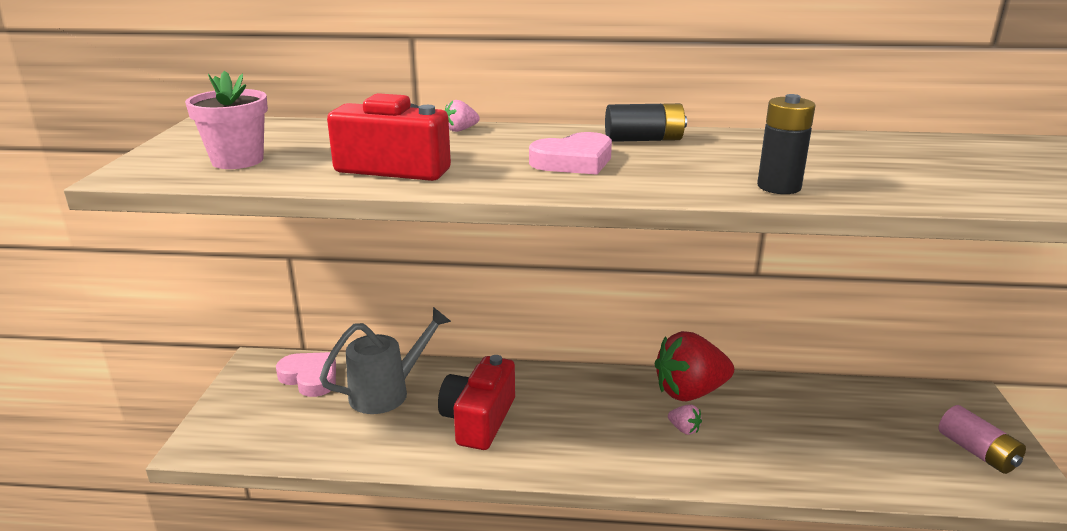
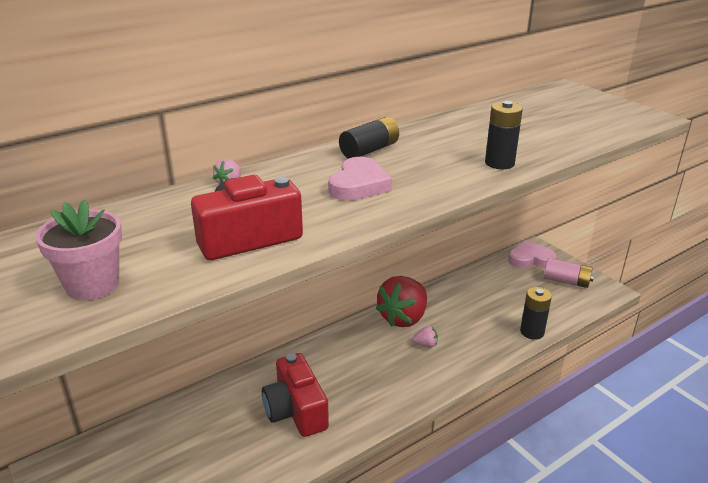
camera: 40 degrees left, 5 degrees up
pink heart [276,352,336,397] -> pink heart moved to [509,240,556,269]
grey watering can [319,307,451,414] -> none
none -> black battery [520,287,552,340]

